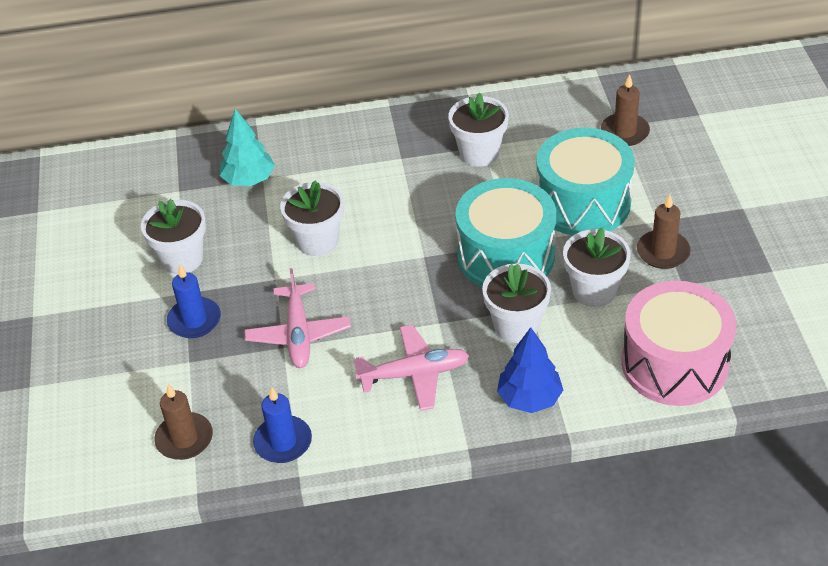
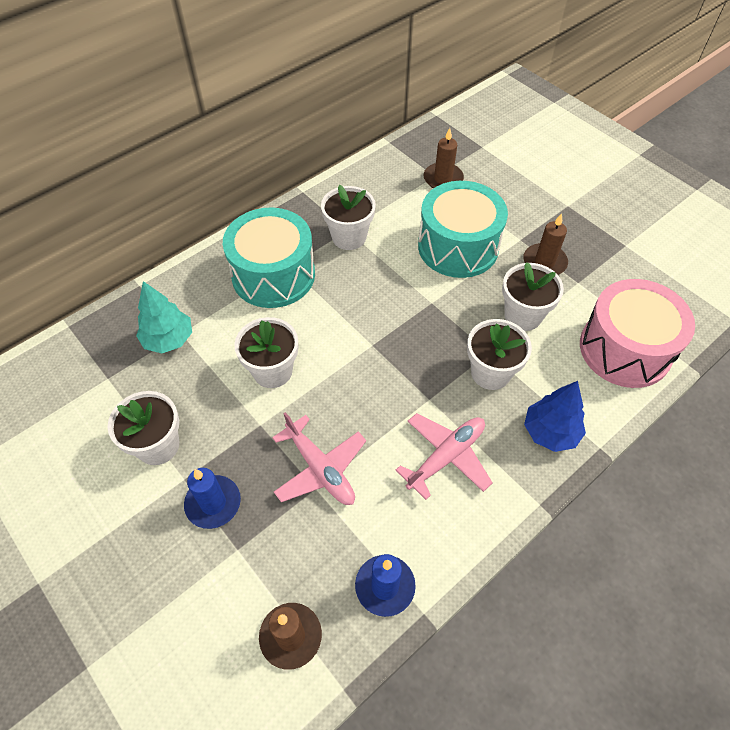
camera: 35 degrees left, 10 degrees up
turquoise drum [455,178,556,287] -> turquoise drum moved to [223,207,315,308]

